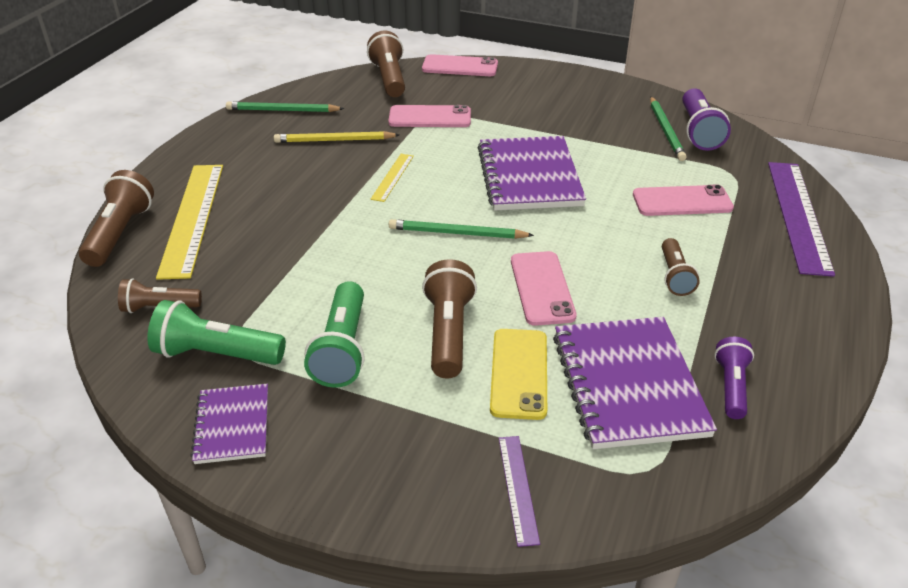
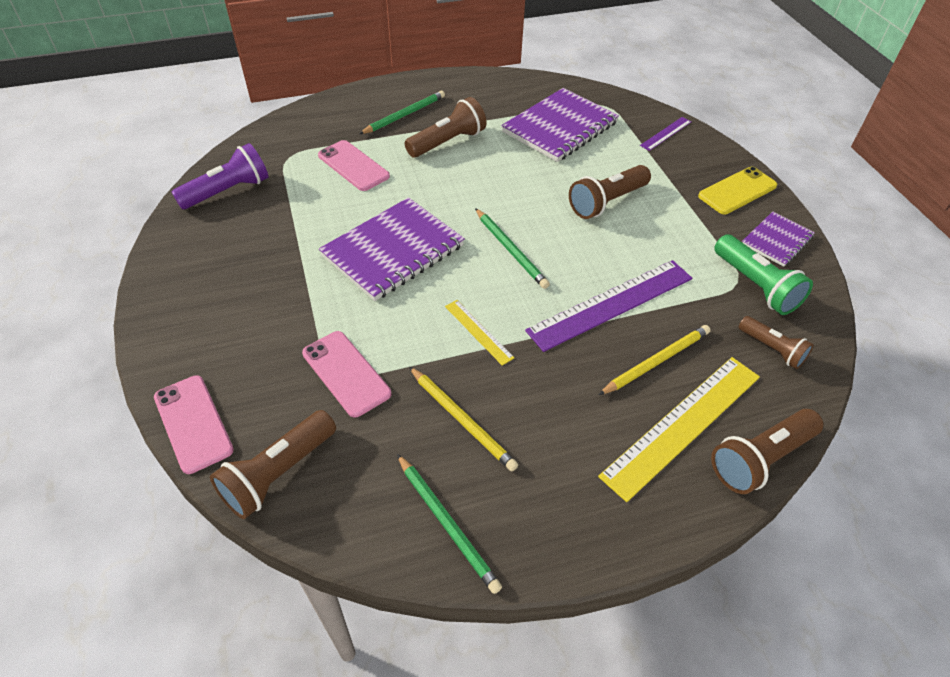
camera: 130 degrees left, 10 degrees up
green flashlight [304,281,365,388] -> none
yellow ruler [370,154,414,202] -> yellow ruler turned 75 degrees clockwise [445,300,514,365]
yellow phone [490,329,547,420] -> yellow phone moved to [698,167,777,214]
pink phone [511,251,577,326] -> none
green pencil [650,97,687,161] -> green pencil moved to [359,91,445,134]
brown flashlight [662,238,700,296] -> brown flashlight [405,97,487,158], size x1.56
purple flashlight [714,337,754,419] -> none
purple ruler [768,162,835,277] -> purple ruler moved to [525,260,692,352]
none -> yellow pencil [599,325,710,395]

